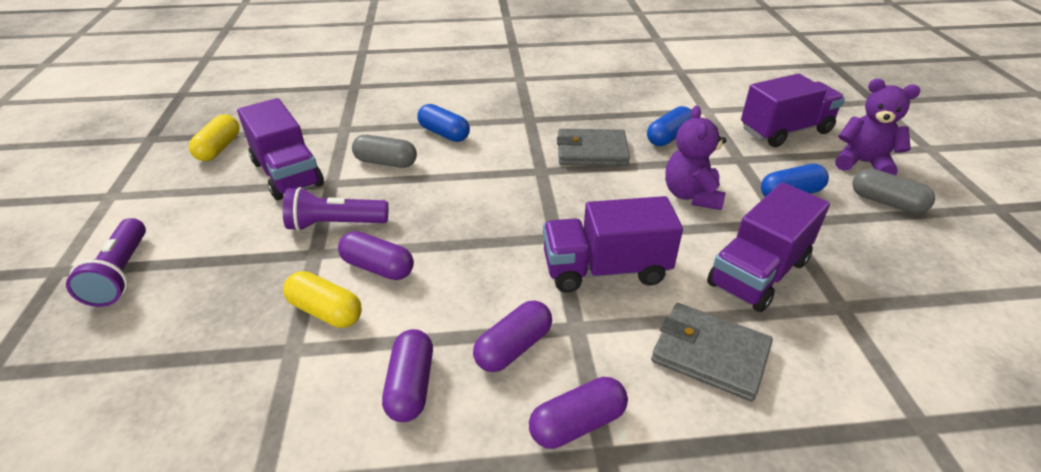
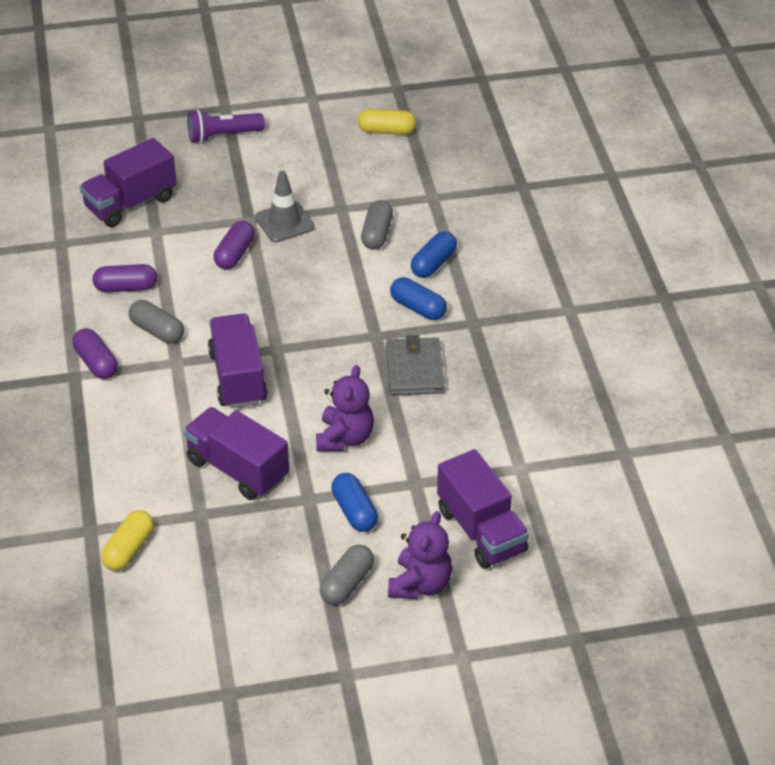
camera: 85 degrees right, 5 degrees up
purple truck [237,98,324,200] -> purple truck moved to [80,138,177,227]
purple flashlight [283,187,388,231] -> grey traffic cone [255,171,315,242]
yellow capsule [283,271,362,328] -> yellow capsule moved to [101,510,154,571]
purple capsule [473,300,552,372] -> grey capsule [129,300,184,344]
blue capsule [647,106,692,146] -> blue capsule moved to [390,277,447,320]
grey wallet [651,303,773,402] -> none
purple teddy bear [665,106,727,210] -> purple teddy bear turned 105 degrees clockwise [316,365,374,451]

